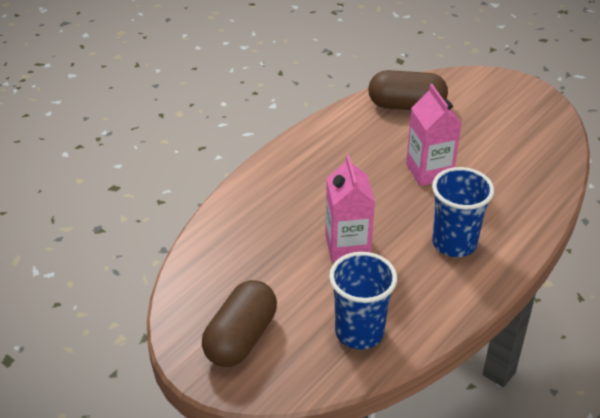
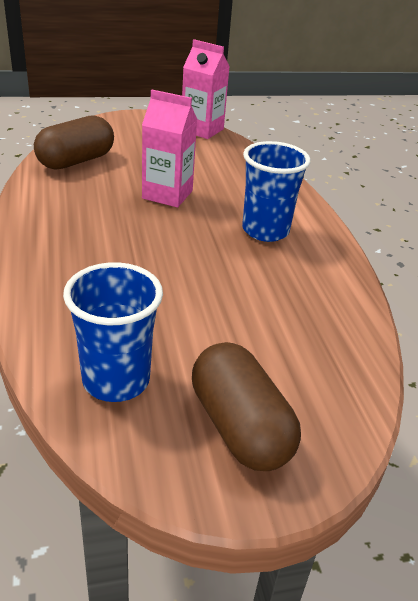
camera: 55 degrees left, 5 degrees down
pink carton [325,155,375,262] -> pink carton moved to [182,39,230,139]
blue cup [329,252,397,349] -> blue cup moved to [63,262,163,402]

